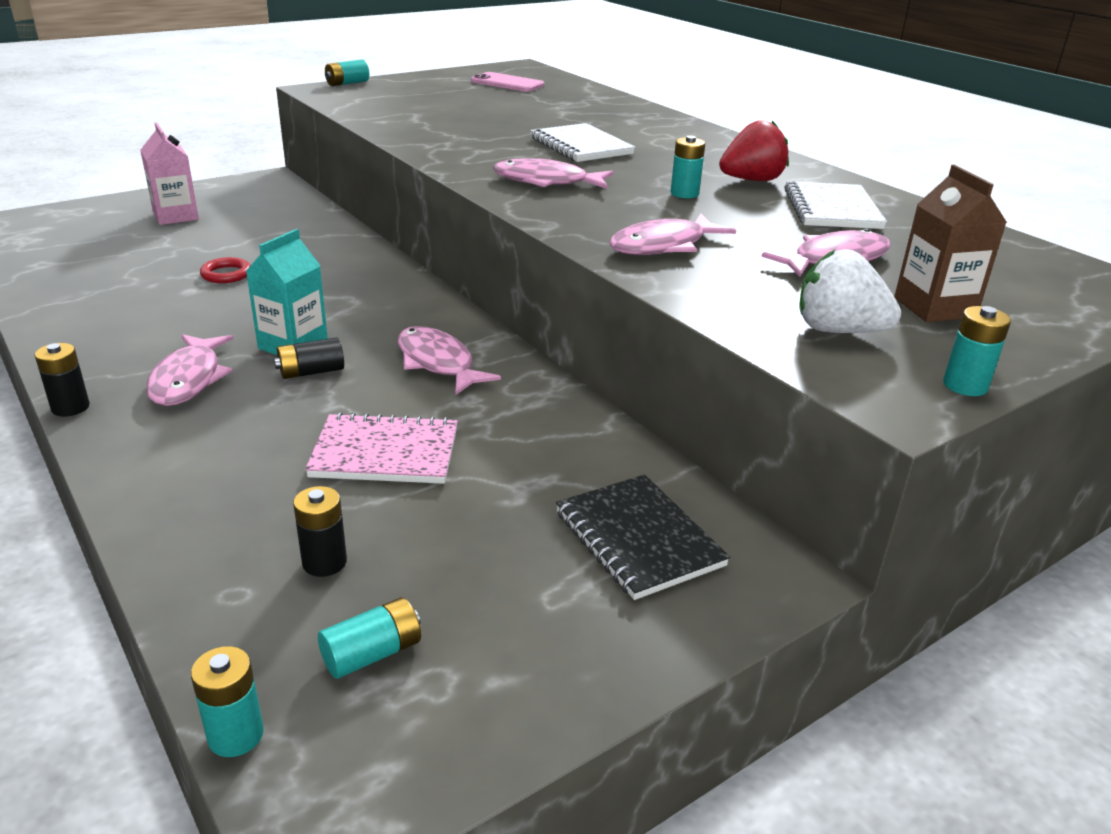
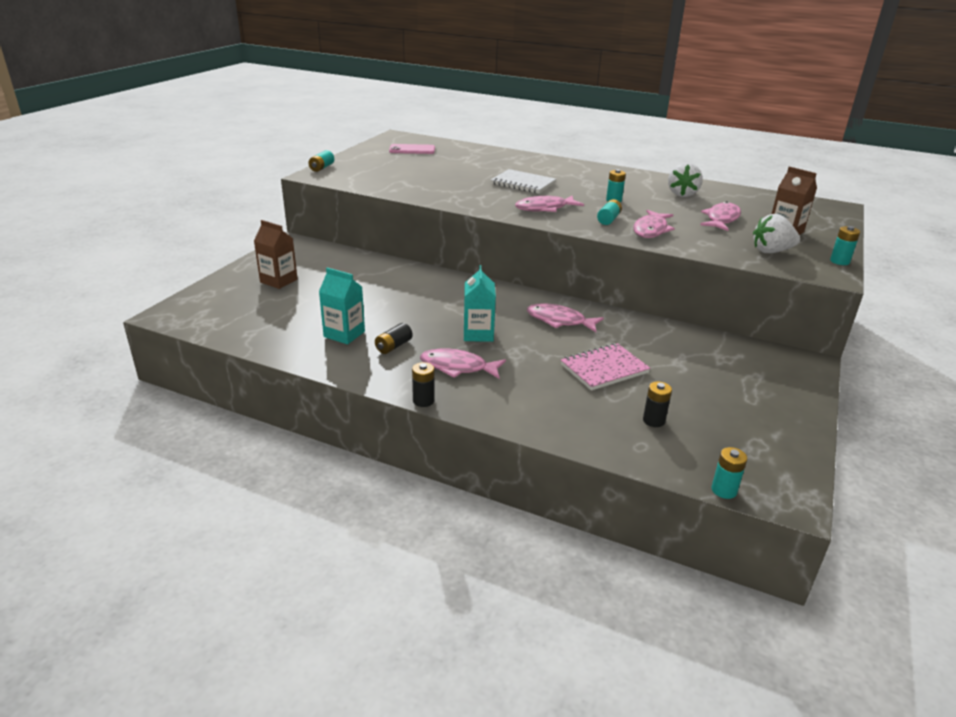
camera: 30 degrees left, 0 degrees up
pink carton [140,123,199,225] -> brown carton [254,220,298,289]
pink fish [146,334,233,406] -> pink fish turned 135 degrees clockwise [420,349,506,379]
red ring [200,257,251,283] -> none
black battery [274,337,344,379] -> black battery moved to [375,323,413,354]
turquoise battery [318,597,421,679] -> turquoise battery moved to [597,199,622,225]
black notebook [556,475,730,600] -> none
red strawberry [719,120,789,181] -> none
white notebook [784,181,887,229] -> white strawberry [668,163,703,197]
none -> turquoise carton [319,267,365,344]

